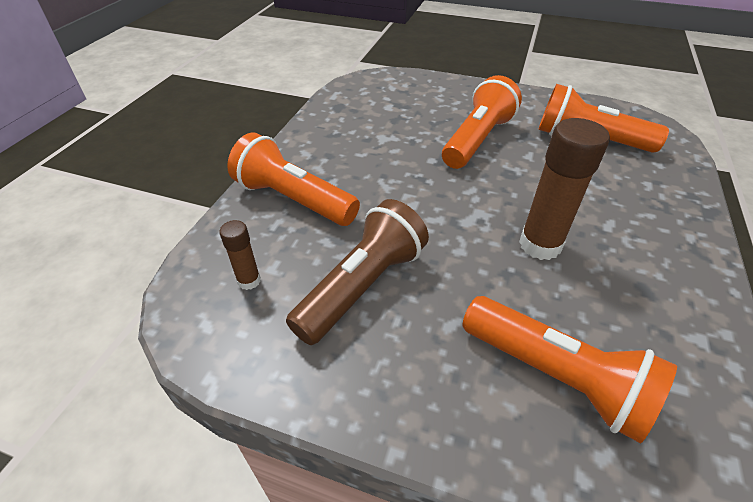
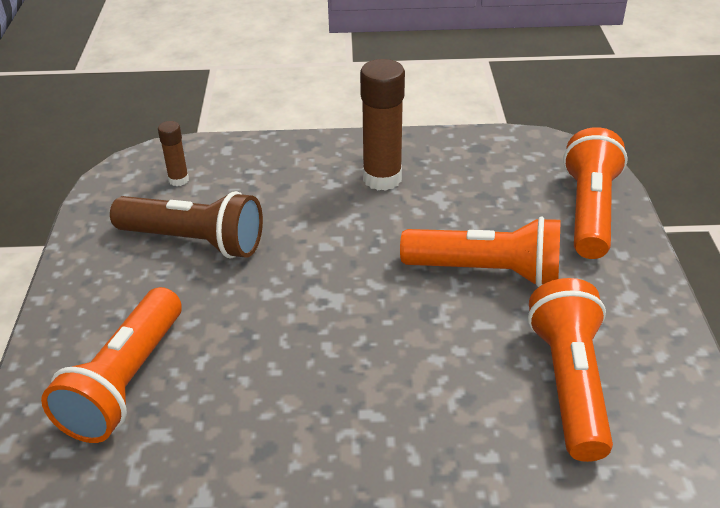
camera: 70 degrees right, 5 degrees down
orange flashlight [227,132,360,226] -> orange flashlight moved to [563,127,628,259]
brown glue stick [519,118,610,260] -> brown glue stick moved to [360,59,405,191]

